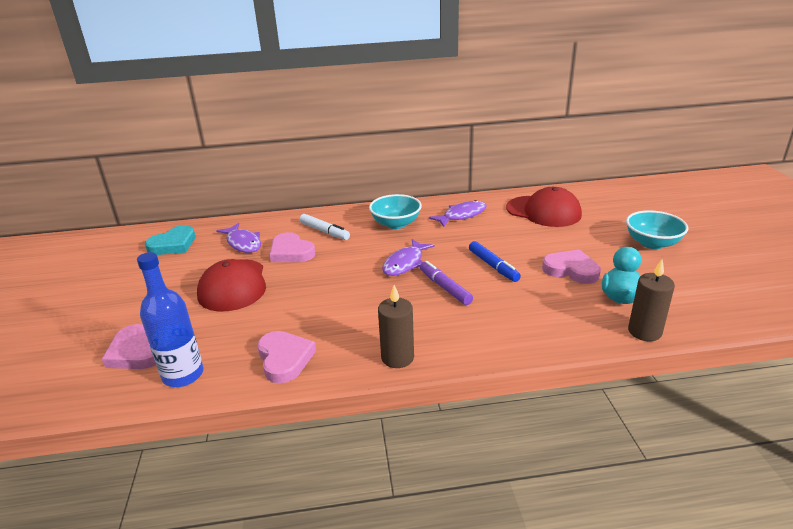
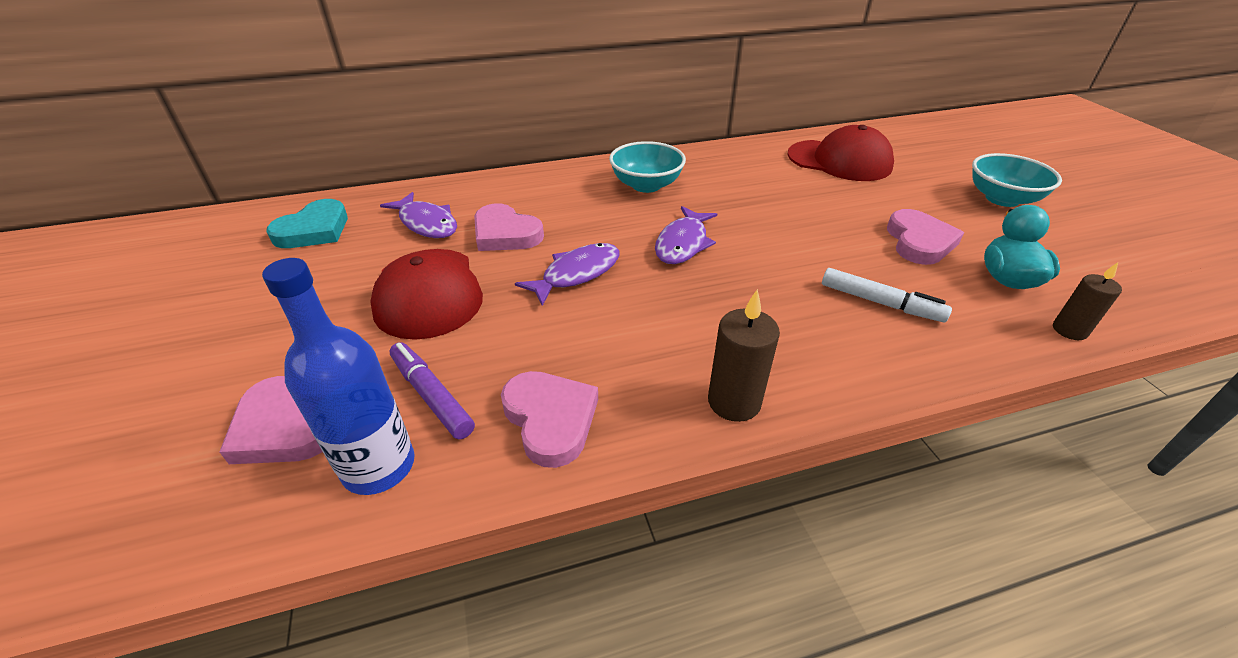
camera: 10 degrees left, 10 degrees up
white marker [300,214,350,240] -> white marker moved to [822,268,952,323]
purple marker [420,261,473,305] -> purple marker moved to [390,342,475,439]
purple fish [429,200,486,227] -> purple fish moved to [515,243,619,306]
blue marker [469,241,521,282] -> none
pink heart [542,249,601,284] -> pink heart turned 75 degrees clockwise [887,209,964,265]
brown candle [628,259,675,341] -> brown candle [1053,262,1122,340], size x0.67

